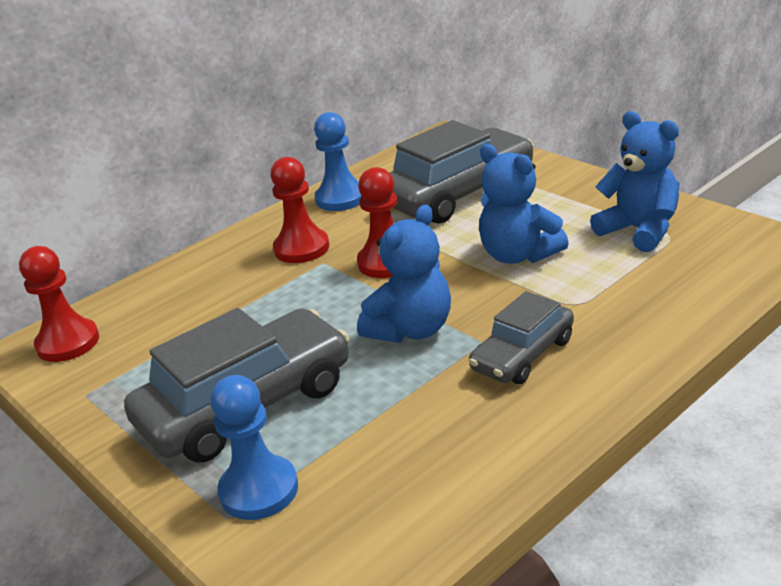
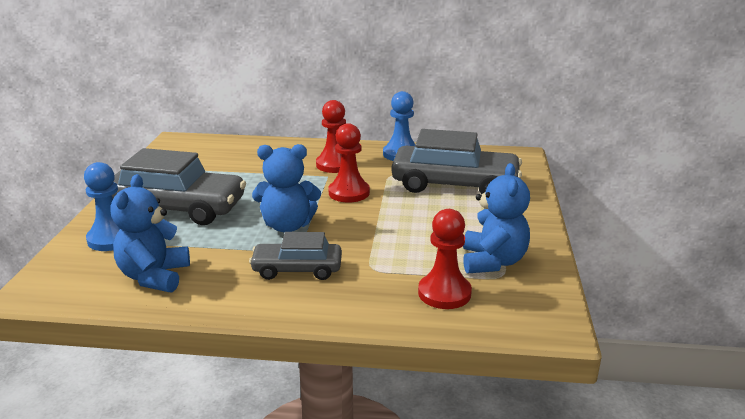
camera: 45 degrees right, 5 degrees down
red pawn [19,246,99,362] -> red pawn moved to [418,209,472,309]
blue teddy bear [479,144,569,264] -> blue teddy bear moved to [111,174,190,293]

